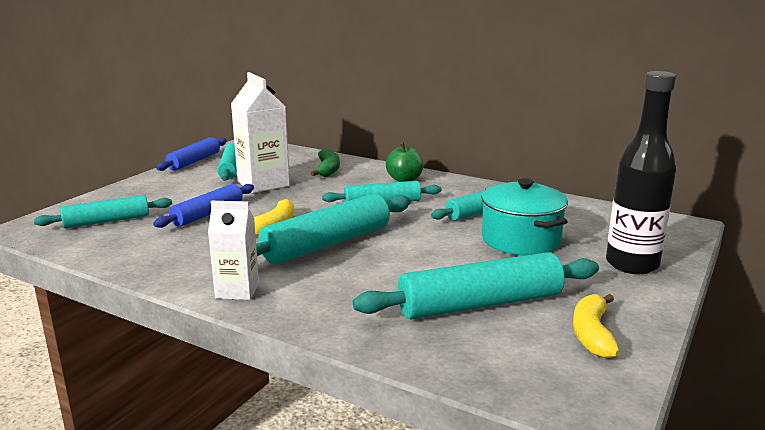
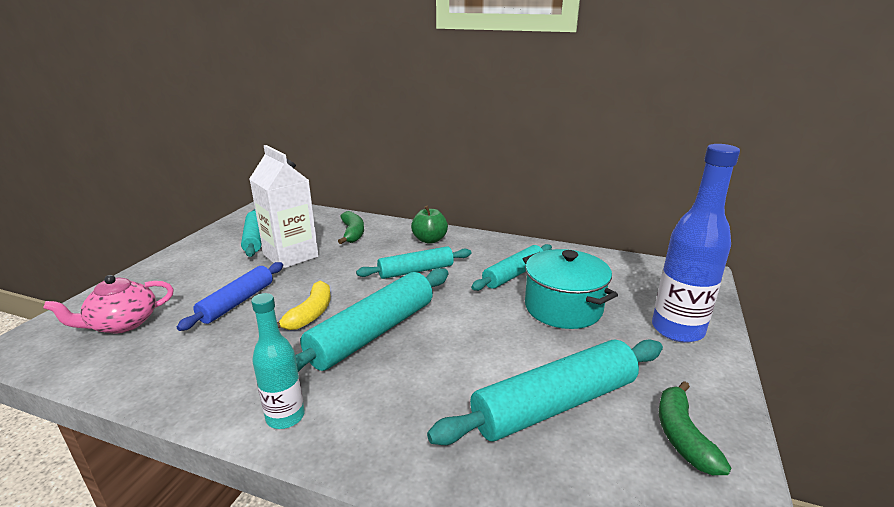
camera: 10 degrees left, 5 degrees up
turquoise rolling pin [34,195,172,228] -> pink teapot [43,275,174,333]
blue rolling pin [156,137,227,171] -> none
white carton [208,201,259,300] -> turquoise bottle [251,293,305,429]
yellow banana [573,294,620,358] -> green banana [659,381,731,475]
black bottle [606,71,676,274] -> blue bottle [652,144,740,343]

